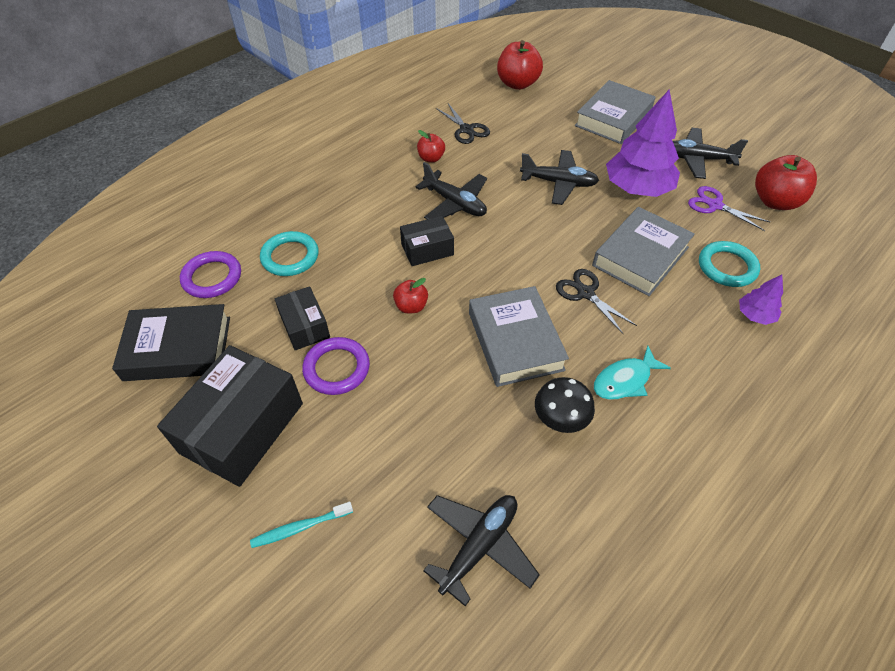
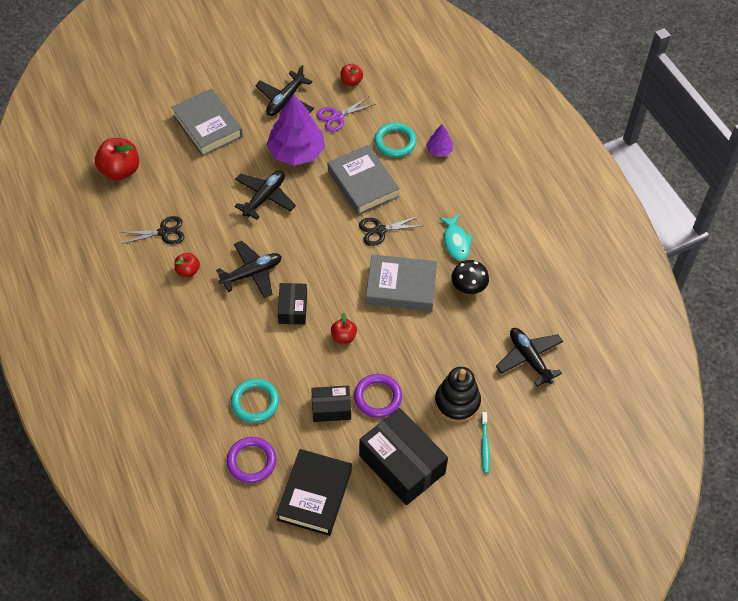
camera: 70 degrees left, 5 degrees up
red apple [755,155,817,210] -> red apple [340,64,363,86], size x0.56
none -> black stacking toy [435,367,481,423]

